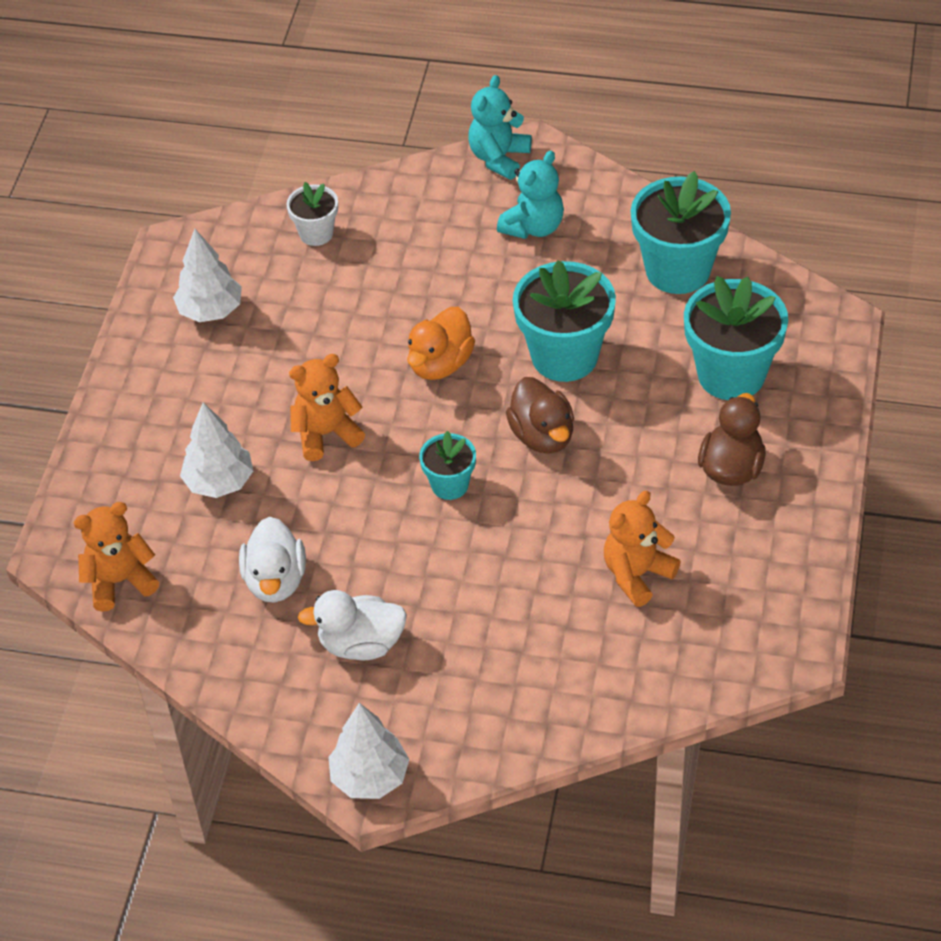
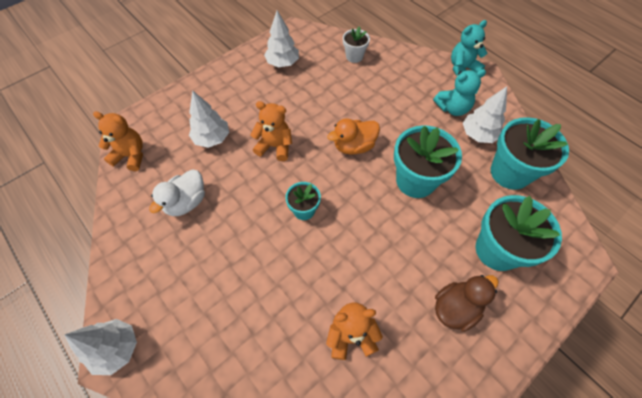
camera: 35 degrees right, 10 degrees up
white duck [298,590,407,660] -> none
brown duck [506,377,574,454] -> none
none -> white tree [463,87,507,143]

